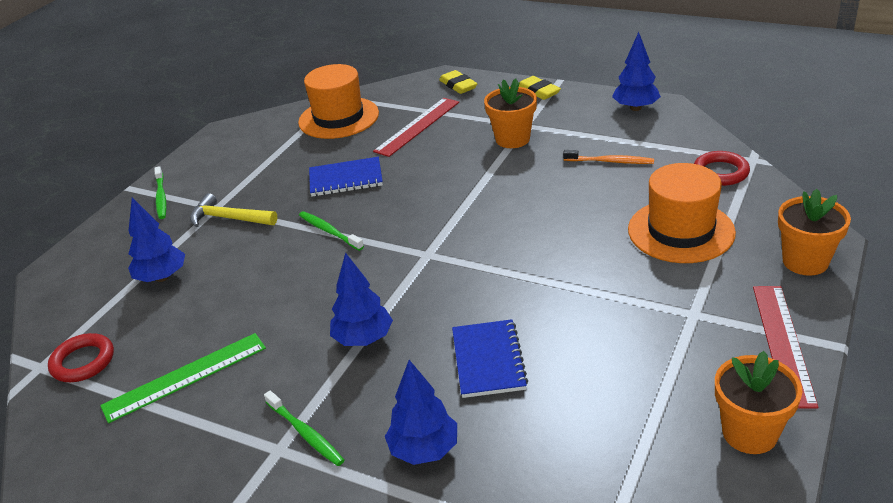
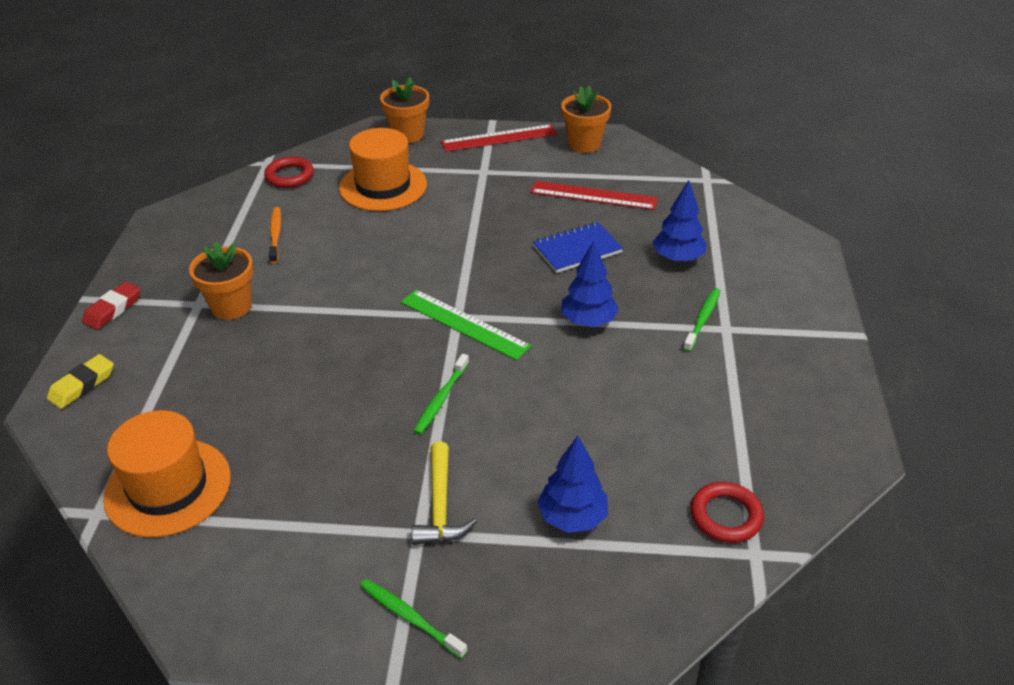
camera: 115 degrees left, 5 degrees up
green ruler [100,333,266,423] -> green ruler moved to [401,289,531,360]
green toothbrush [154,166,167,219] -> green toothbrush turned 105 degrees counterclockwise [360,579,467,659]
blue notebook [309,157,383,197] -> none
red ruler [373,98,459,157] -> red ruler moved to [531,181,658,210]
yellow eraser [519,76,561,100] -> red eraser [82,282,141,330]
blue tree [612,32,661,111] -> none

